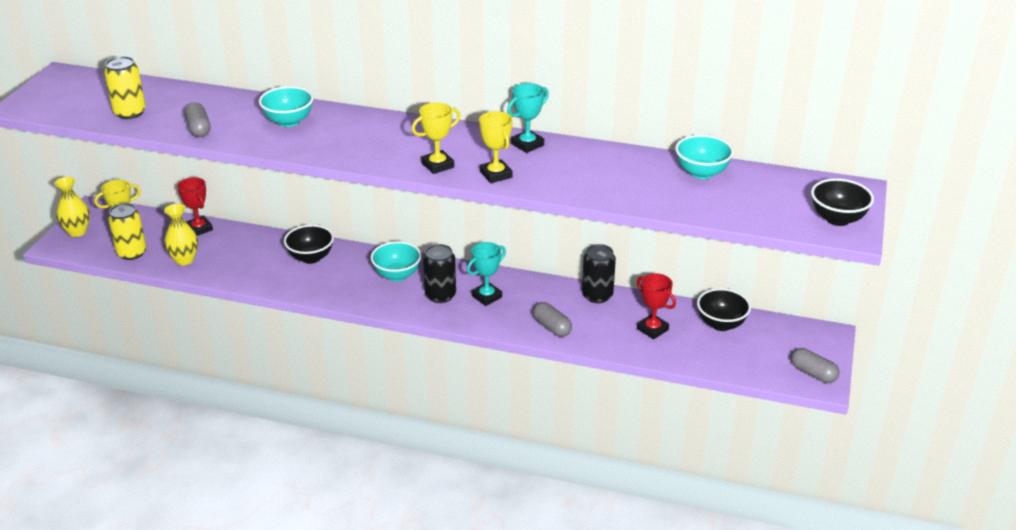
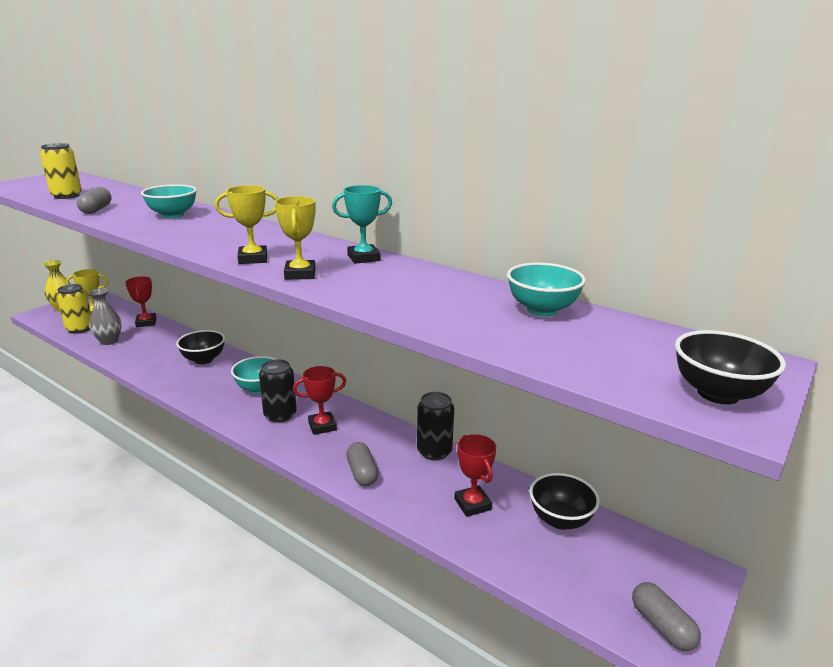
camera: 20 degrees right, 10 degrees down
yellow vase [164,204,198,265] -> grey vase [88,288,122,345]
turquoise trophy [467,242,506,306] -> red trophy [293,366,346,435]

